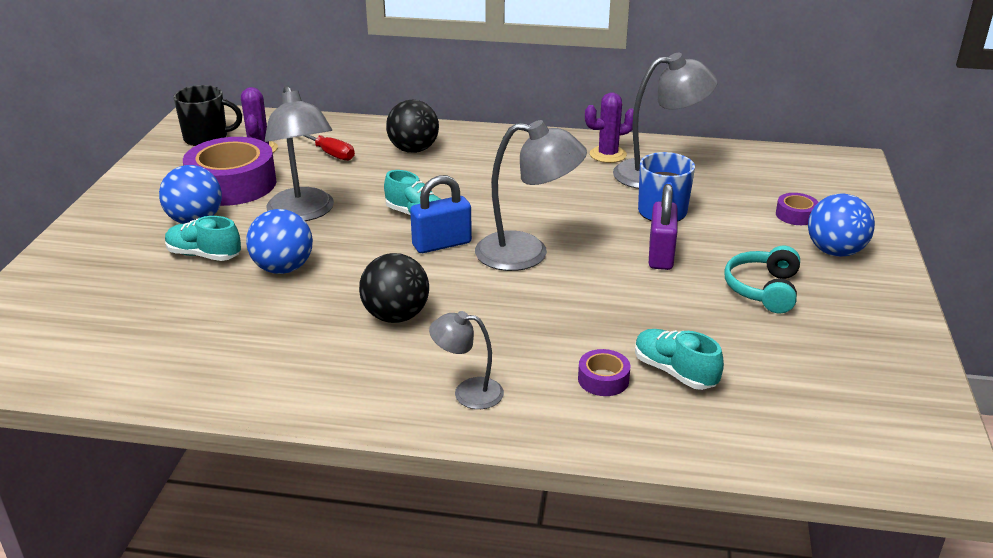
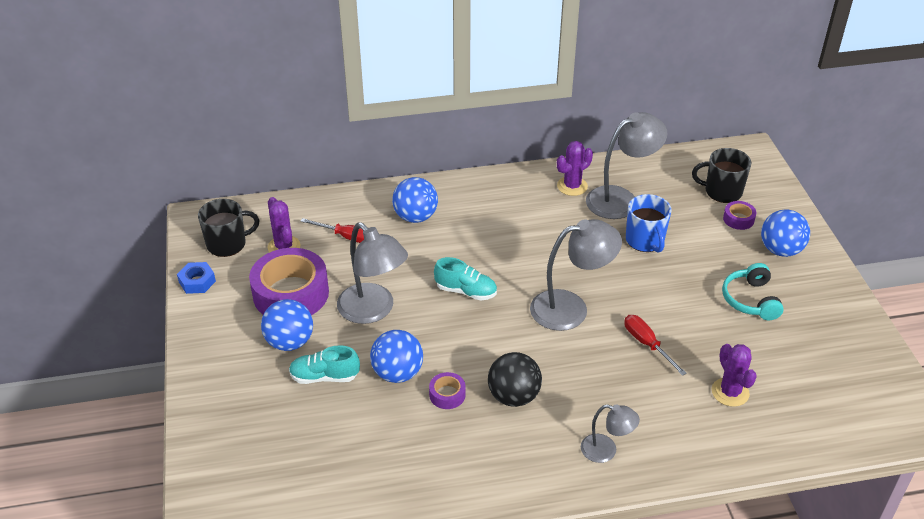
camera: 20 degrees left, 10 degrees up
black ball [386,100,439,153] -> blue ball [392,177,438,223]
blue padlock [410,175,472,253] -> none
grey lamp [429,311,504,409] -> grey lamp turned 150 degrees counterclockwise [581,404,640,463]
purple tape [578,349,630,396] -> purple tape moved to [429,372,466,409]
turquoise shoe [635,329,724,390] -> purple cactus [712,344,757,407]
purple padlock [649,184,678,270] -> none
none -> blue nut [177,262,216,294]
none -> red screwdriver [624,315,687,376]
none -> black mug [692,148,751,203]

